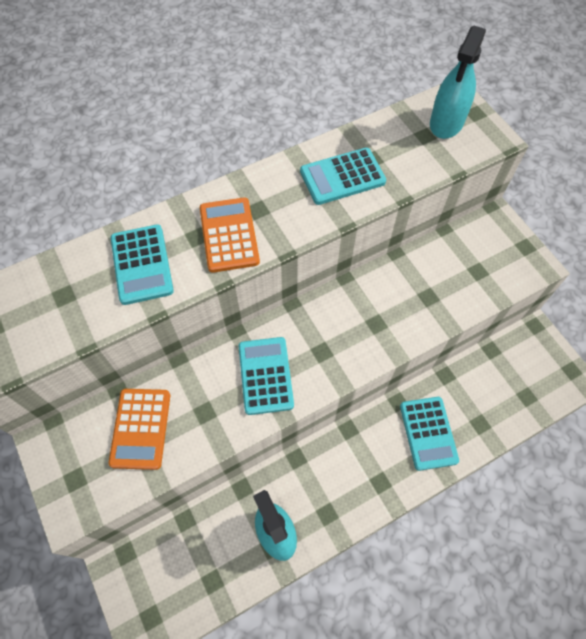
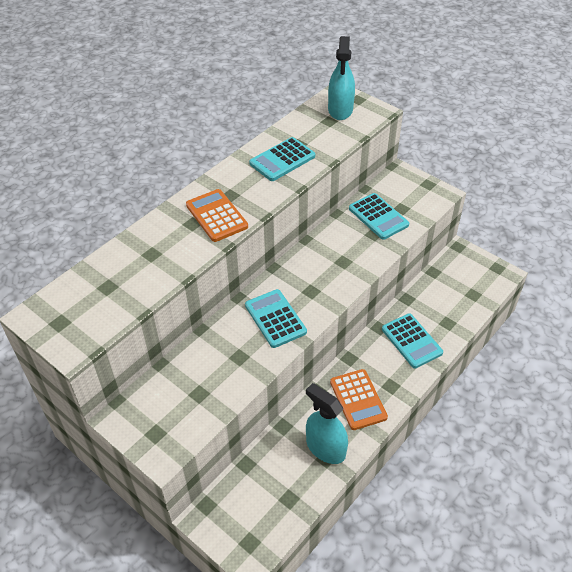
camera: 20 degrees left, 15 degrees down
orange calculator [108,389,170,470] -> orange calculator moved to [330,369,388,430]
turquoise calculator [111,224,174,305] -> turquoise calculator moved to [349,193,409,240]

